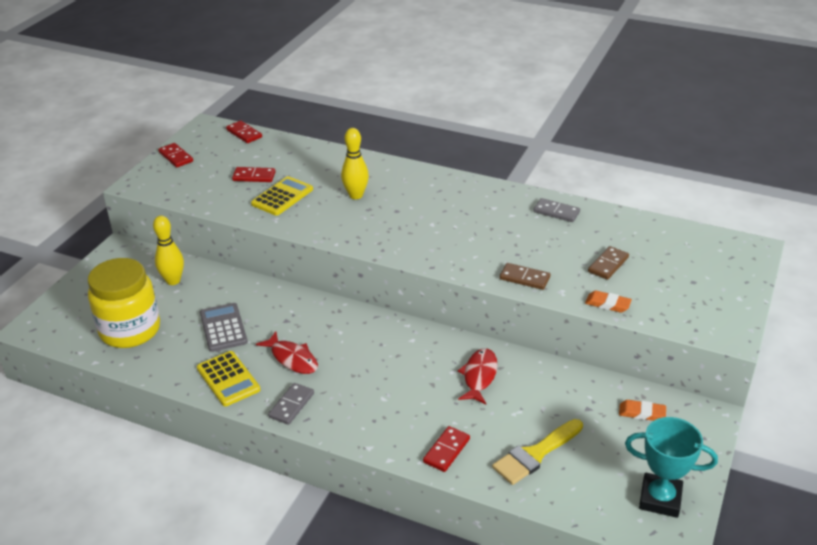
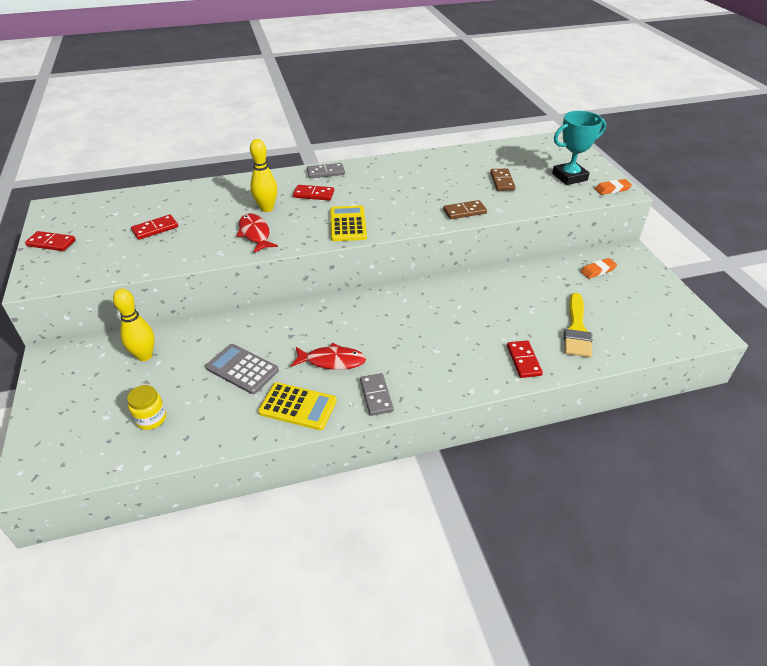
camera: 40 degrees left, 5 degrees up
yellow jar [88,258,160,348] -> yellow jar [127,385,166,430], size x0.45
red domino [226,121,262,143] -> red domino moved to [293,185,334,201]
yellow calculator [251,176,313,216] -> yellow calculator moved to [330,206,367,241]
red fish [457,348,497,404] -> red fish moved to [237,213,278,253]
grey domino [533,198,580,222] -> grey domino moved to [307,163,345,178]
orange eraser [585,290,632,313] -> orange eraser moved to [595,179,632,195]
turquoise trophy [625,417,718,518] -> turquoise trophy moved to [552,111,606,185]

